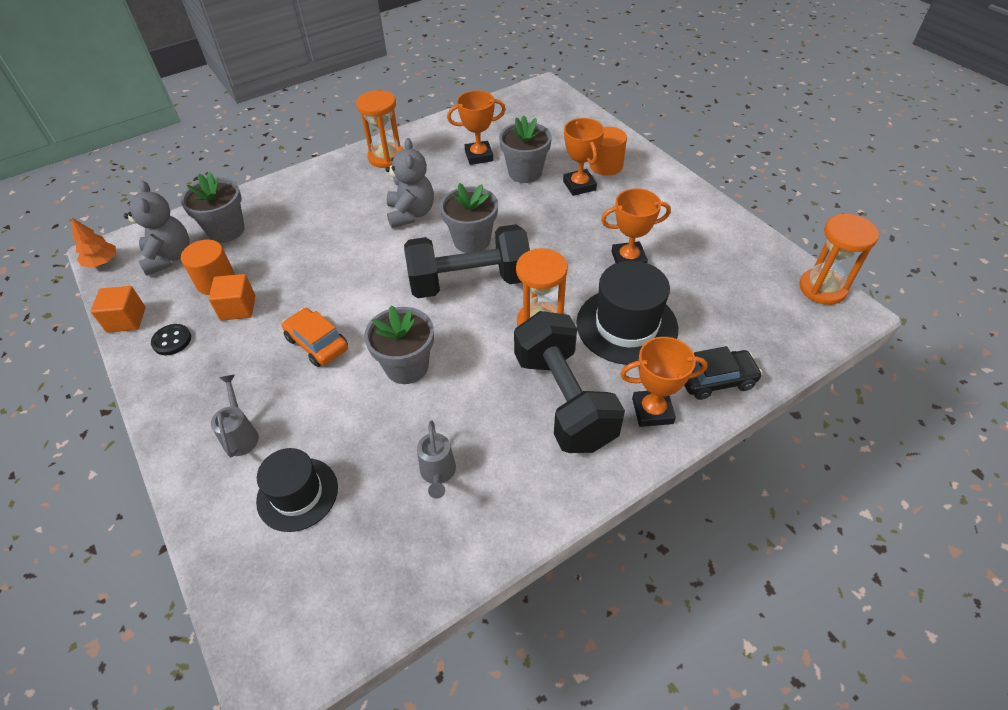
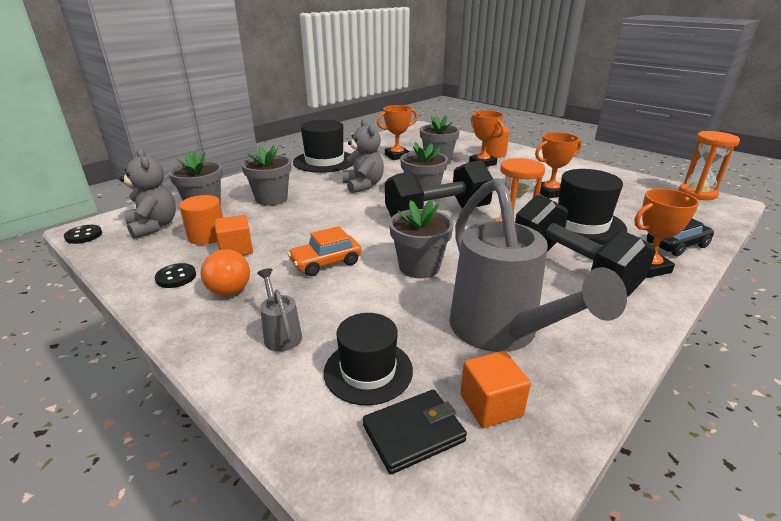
camera: 15 degrees left, 20 degrees down
orange tree [71,217,116,268] -> black button [64,225,102,244]
orange cube [91,286,146,333] -> orange cube moved to [460,351,531,428]
orange car [282,308,348,367] -> orange car turned 60 degrees counterclockwise [288,226,362,276]
orange hourglass [356,90,403,168] -> black hat [293,120,353,173]
grey watering can [417,420,456,499] -> grey watering can [449,178,627,352], size x2.37
none -> orange light bulb [200,249,250,296]
none -> grey flower pot [241,145,291,205]
none -> black wallet [363,389,467,474]

